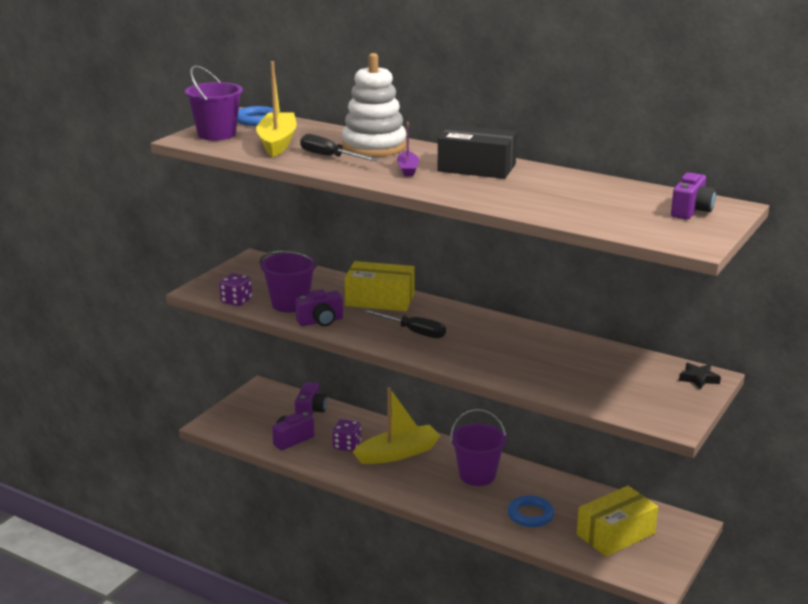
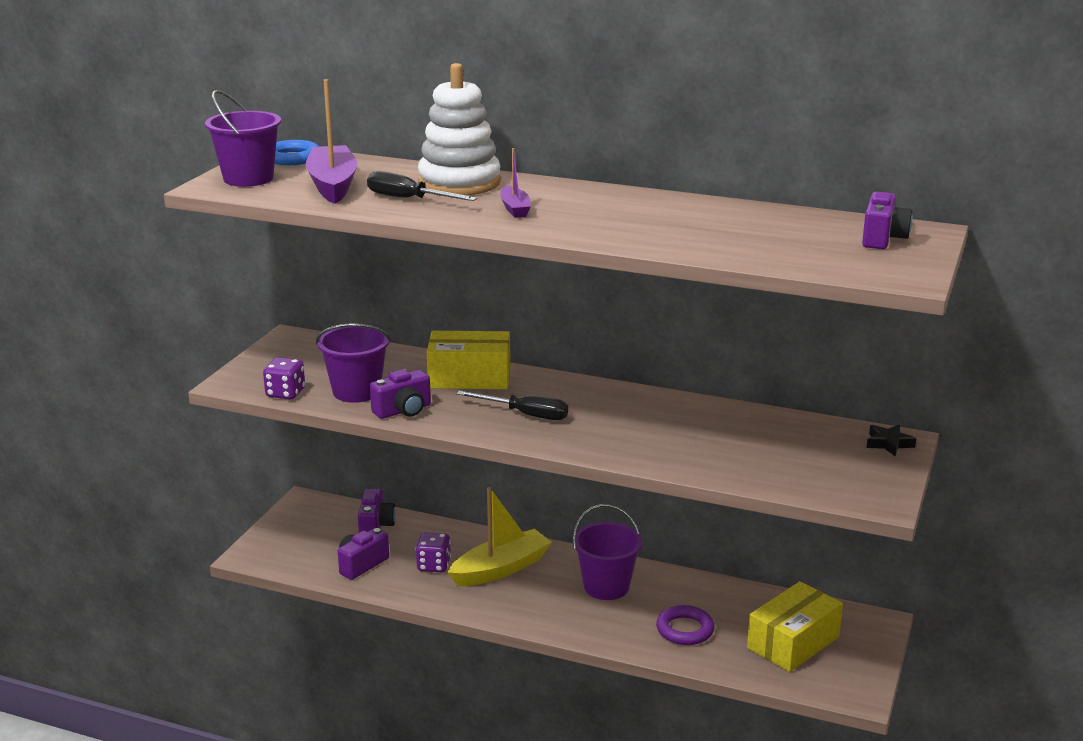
camera: 10 degrees left, 0 degrees up
yellow boat [256,61,297,157] -> purple boat [306,79,358,204]
black box [437,125,517,179] -> none
blue ring [508,495,554,527] -> purple ring [656,605,715,645]

